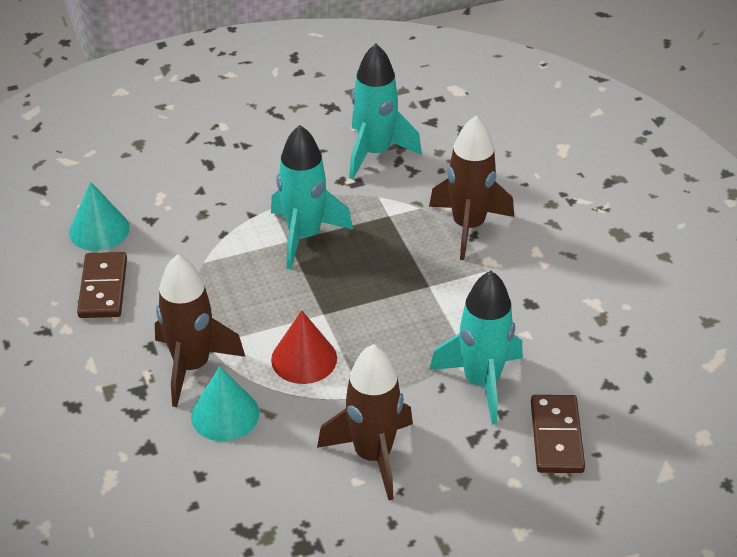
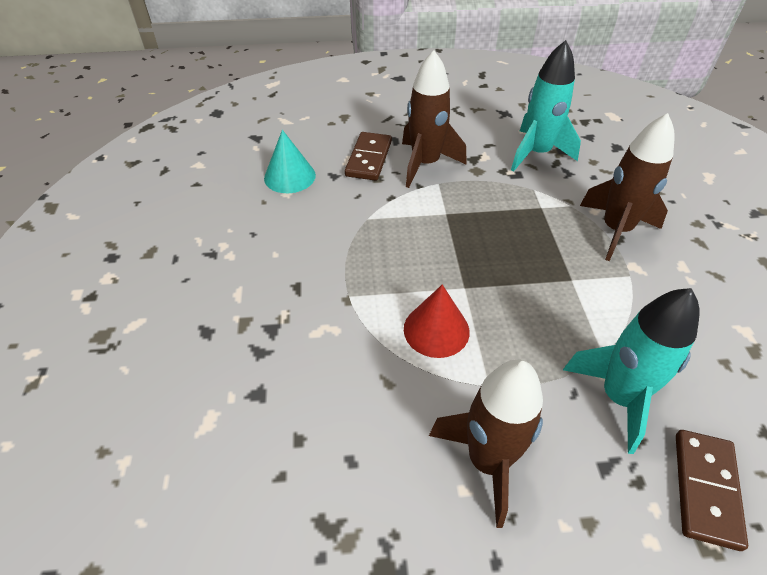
camera: 15 degrees right, 5 degrees up
brown domino [77,252,127,318] -> brown domino moved to [345,132,392,181]
brown rocket [155,254,245,407] -> brown rocket moved to [402,50,467,188]
turquoise cone [191,366,259,442] -> none
turquoise rocket [271,125,353,269] -> none

